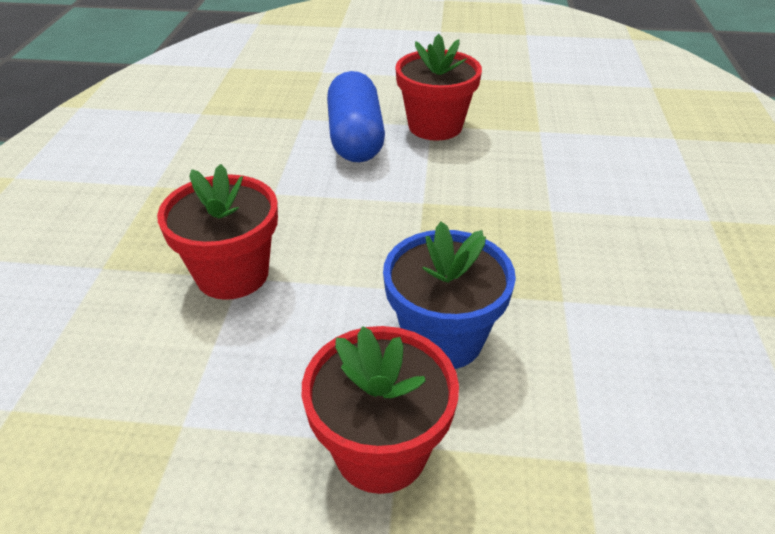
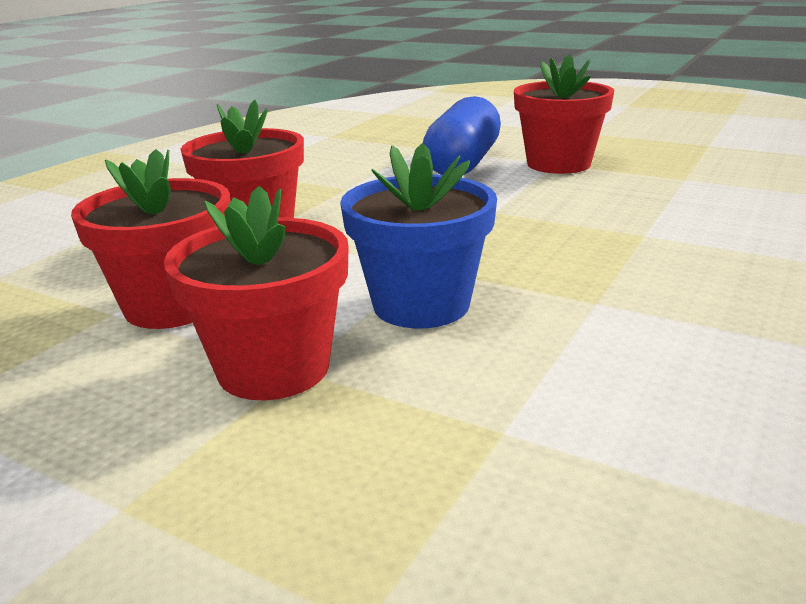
camera: 25 degrees right, 15 degrees down
none -> red flower pot [71,149,230,329]

